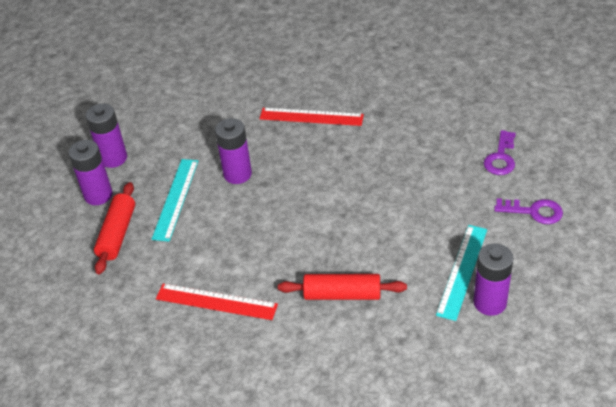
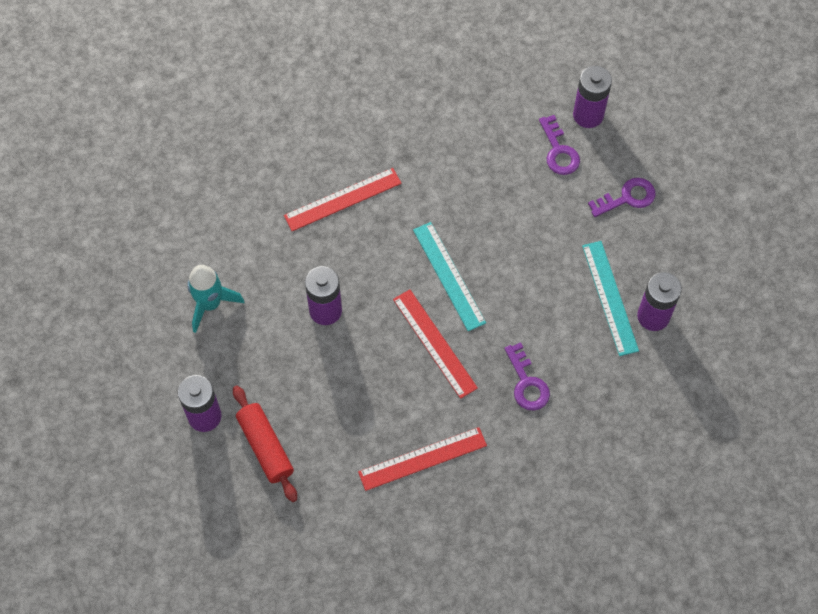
camera: 40 degrees left, 20 degrees up
purple battery [86,104,127,168] -> purple battery moved to [573,66,612,128]
turquoise ruler [152,159,198,242] -> turquoise ruler moved to [413,222,486,331]
red rolling pin [278,274,407,300] -> purple key [504,342,550,411]
none -> turquoise rocket [187,265,244,333]
none -> red ruler [393,289,478,399]

